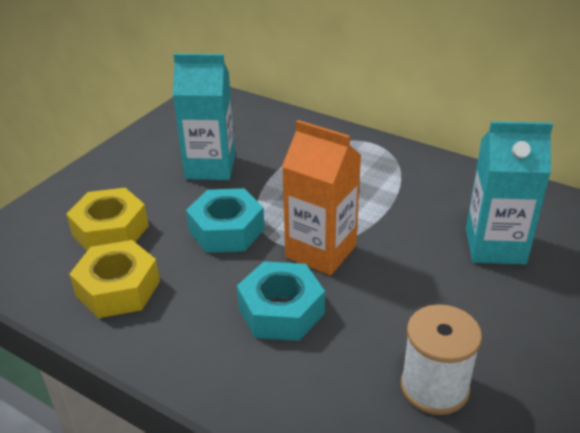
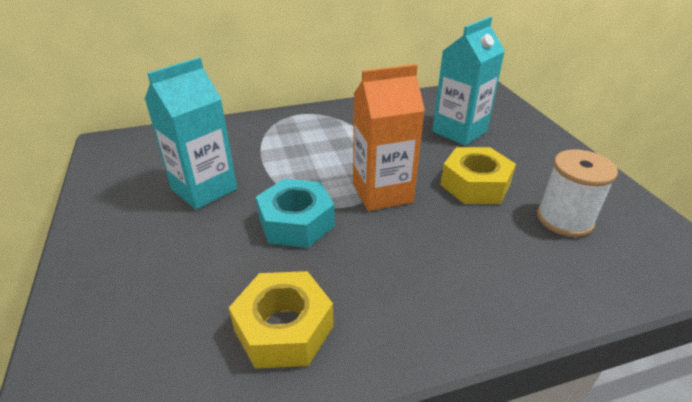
camera: 50 degrees left, 0 degrees up
yellow nut [66,188,149,251] -> yellow nut moved to [441,147,516,204]
turquoise nut [237,261,325,341] -> none

